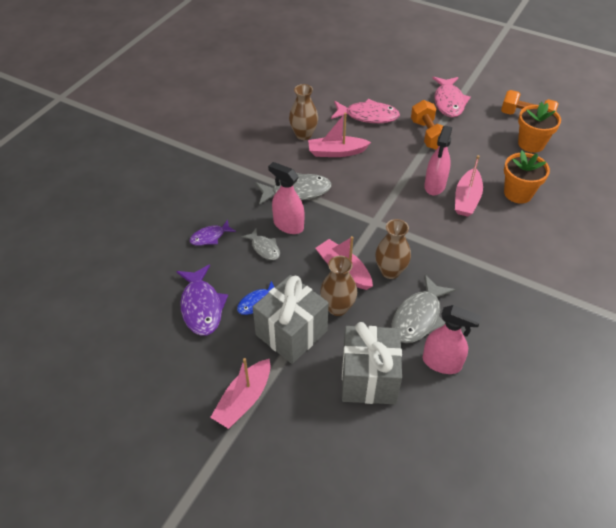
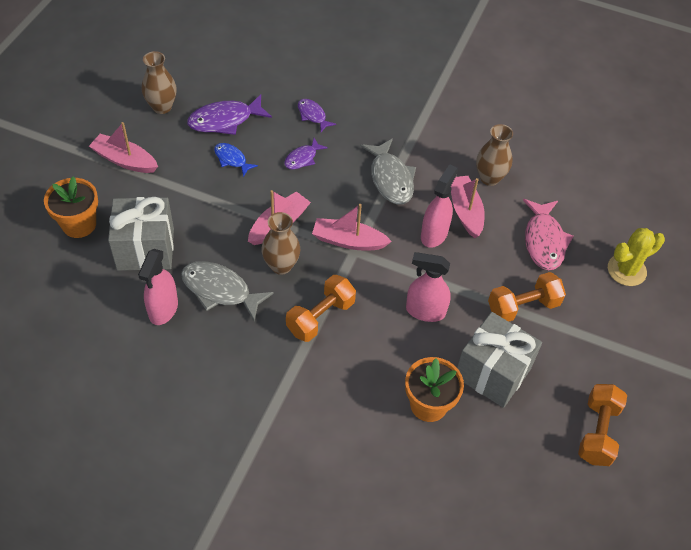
camera: 80 degrees right, 5 degrees up
grey fish [242,228,280,260] -> purple fish [284,138,328,169]
grey gift [253,275,329,364] -> grey gift moved to [457,312,542,408]
pink spray bottle [268,162,305,234] -> pink spray bottle moved to [421,164,458,248]
brown vase [320,256,357,316] -> brown vase moved to [142,51,177,114]
pink fish [432,77,471,117] -> none
pink boat [455,155,483,217] -> pink boat moved to [312,204,392,250]
orange flower pot [518,102,561,153] -> orange flower pot moved to [44,177,98,238]
none -> orange dumbbell [286,275,356,342]
none -> yellow cactus [608,228,665,286]

